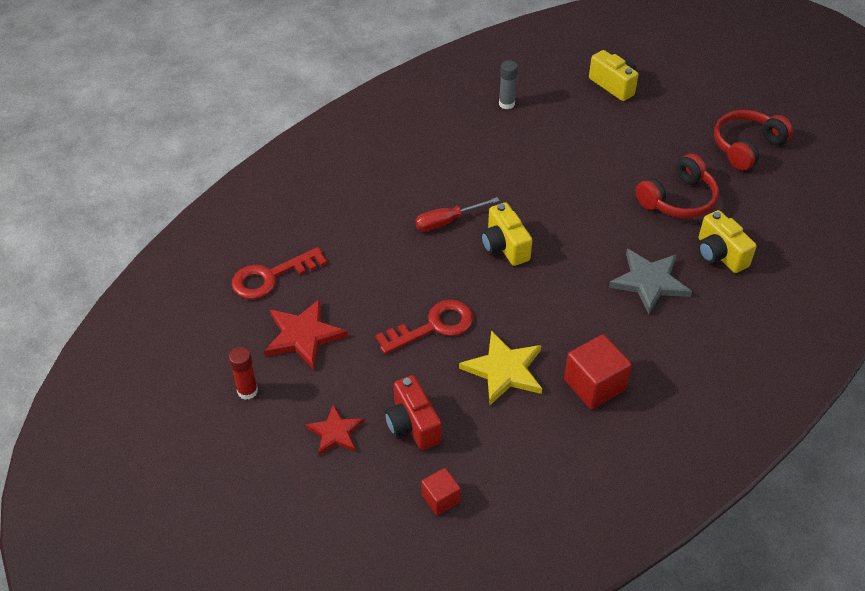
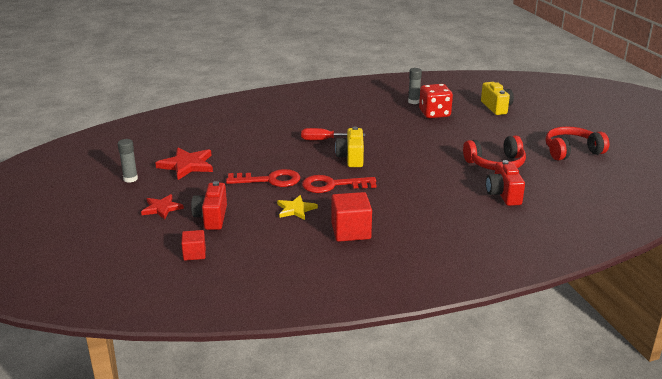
camera: 25 degrees right, 20 degrees down
red glue stick [229,347,258,400] -> grey glue stick [118,139,138,183]
red key [232,247,327,299] -> red key moved to [302,175,377,193]
yellow star [459,330,542,405] -> yellow star [277,195,318,220], size x0.64
grey star [609,249,692,314] -> none
yellow camera [698,210,757,273] -> red camera [486,160,525,206]
none -> red dice [419,84,453,118]

